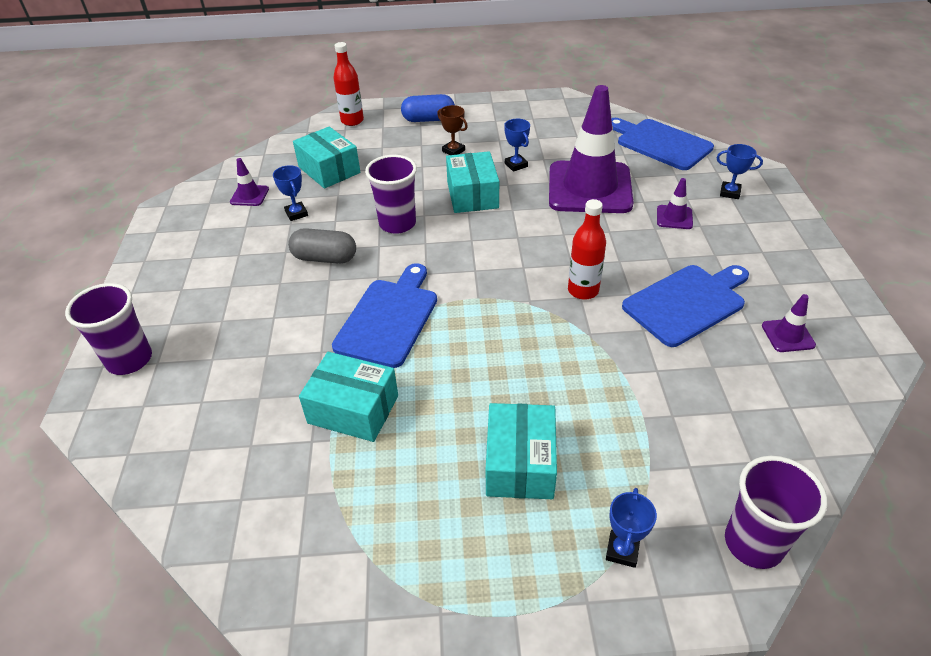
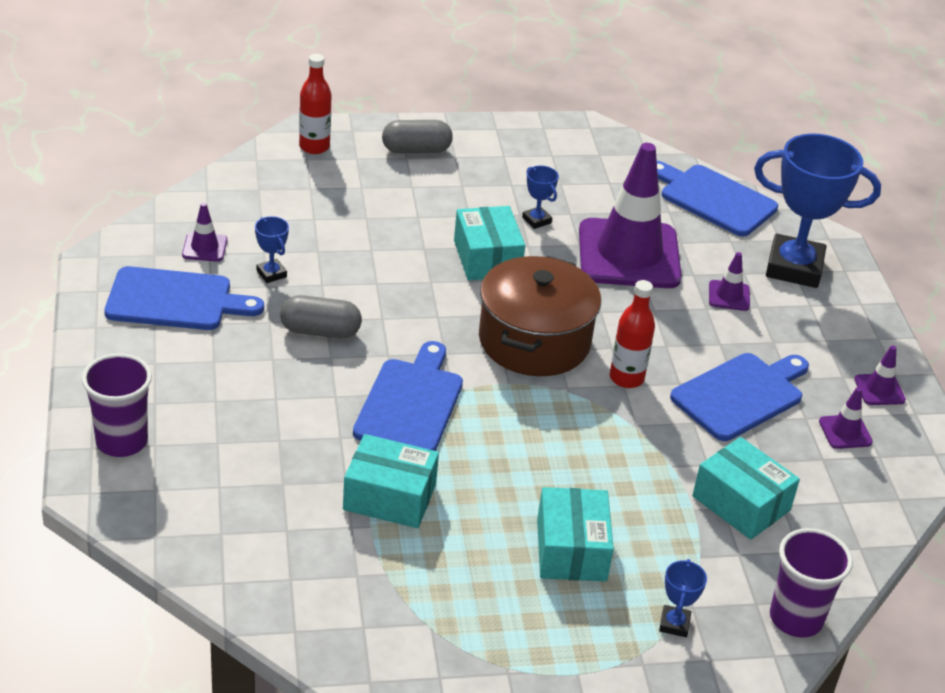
camera: 10 degrees left, 5 degrees down
turquoise box [293,127,360,189] -> turquoise box moved to [692,437,800,540]
purple cup [365,155,417,234] -> none
blue capsule [401,94,455,122] -> grey capsule [382,120,453,154]
brown trophy [437,105,468,155] -> none
blue trophy [716,144,763,199] -> blue trophy [754,134,881,288], size x2.38
none -> blue cutting board [104,266,264,330]
none -> brown pot [479,256,601,376]
none -> purple traffic cone [854,346,906,405]

